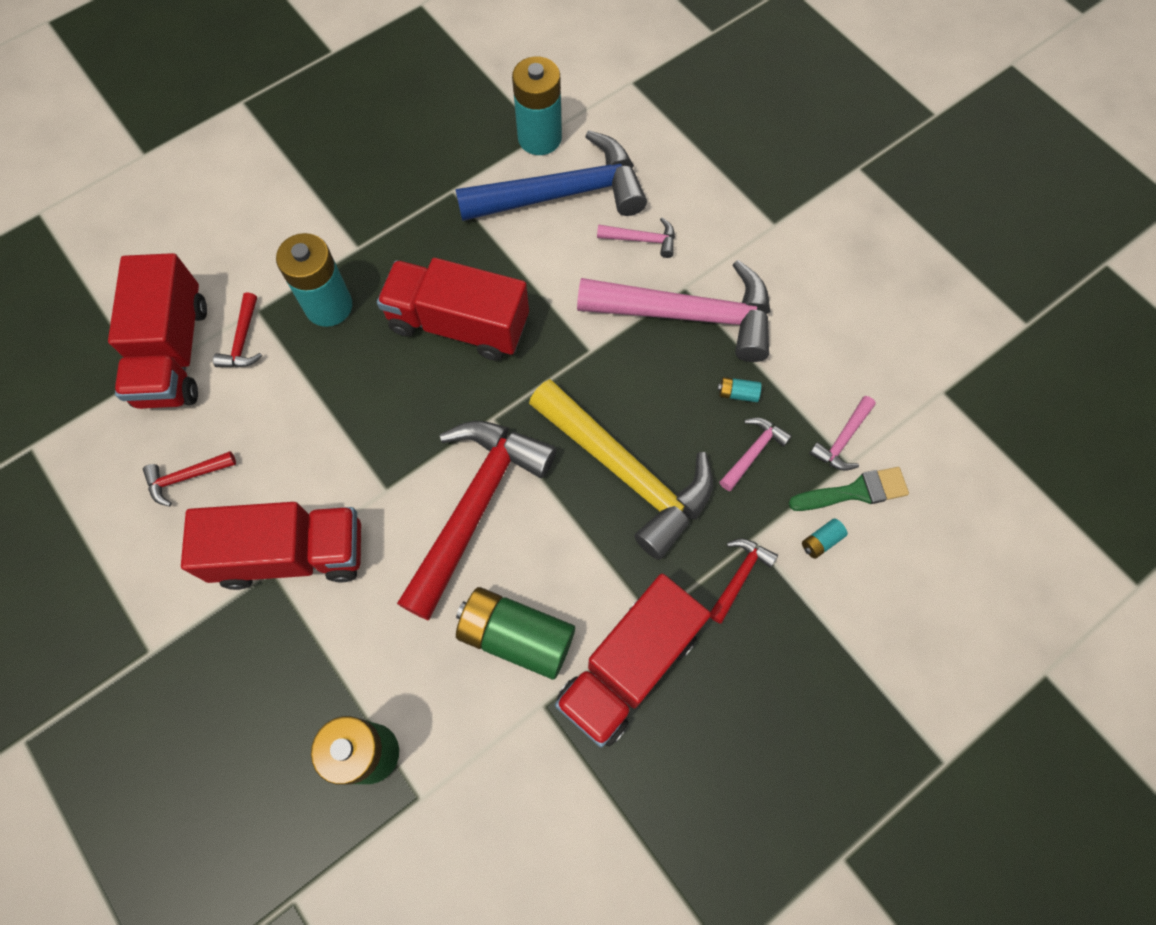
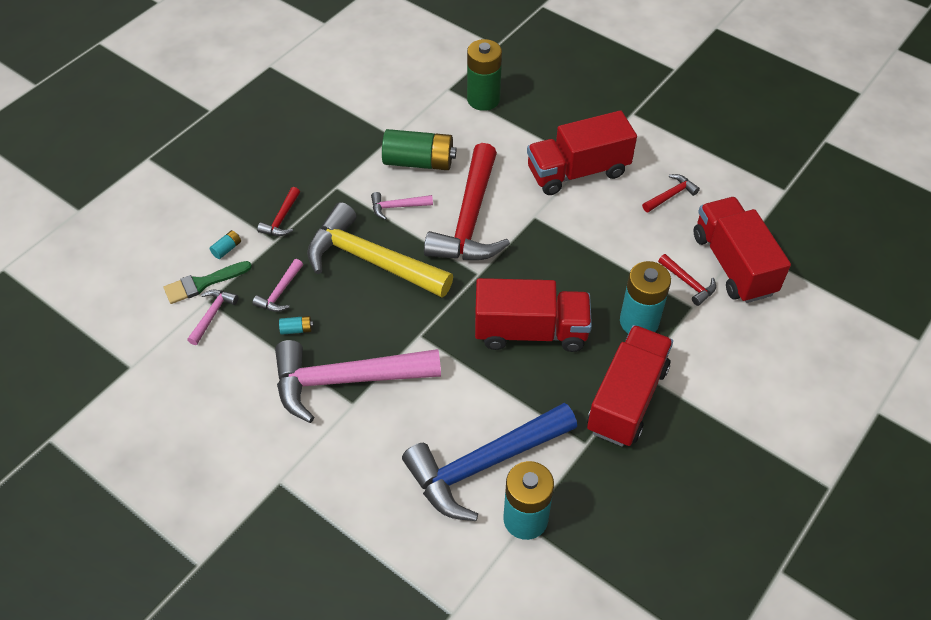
camera: 165 degrees right, 15 degrees down
red hammer [213,292,262,367] -> red hammer turned 150 degrees clockwise [658,254,716,306]
red truck [555,574,711,748] -> red truck moved to [587,325,673,447]
pink hammer [597,217,675,258] -> pink hammer moved to [371,192,433,220]

